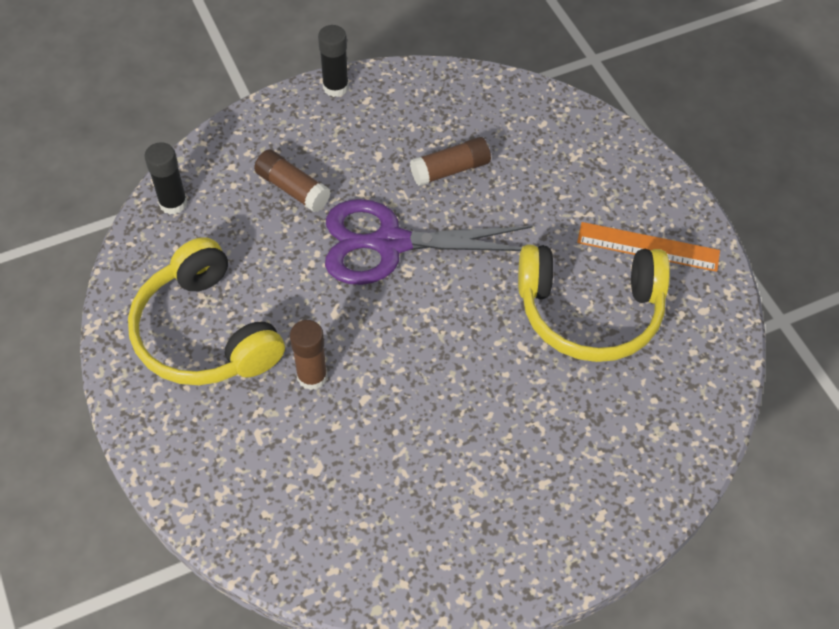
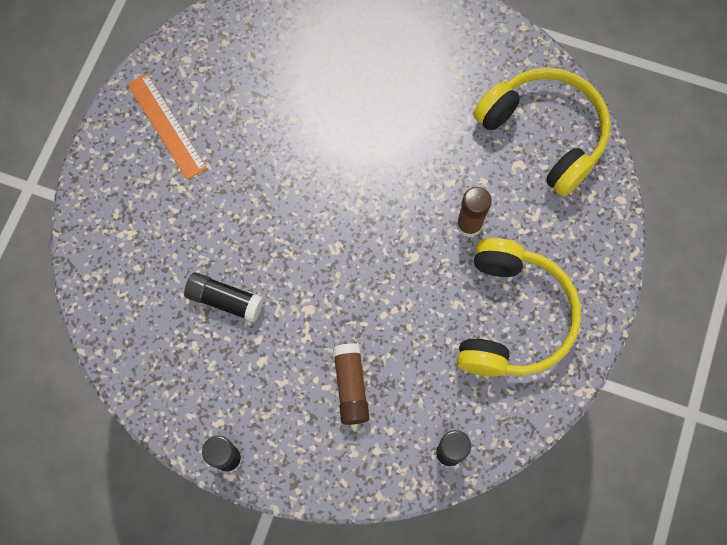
camera: 135 degrees left, 15 degrees up
purple scissors [325,199,532,285] -> none
brown glue stick [410,137,491,186] -> black glue stick [184,272,264,323]
yellow headphones [518,245,670,362] -> yellow headphones moved to [473,67,611,197]

